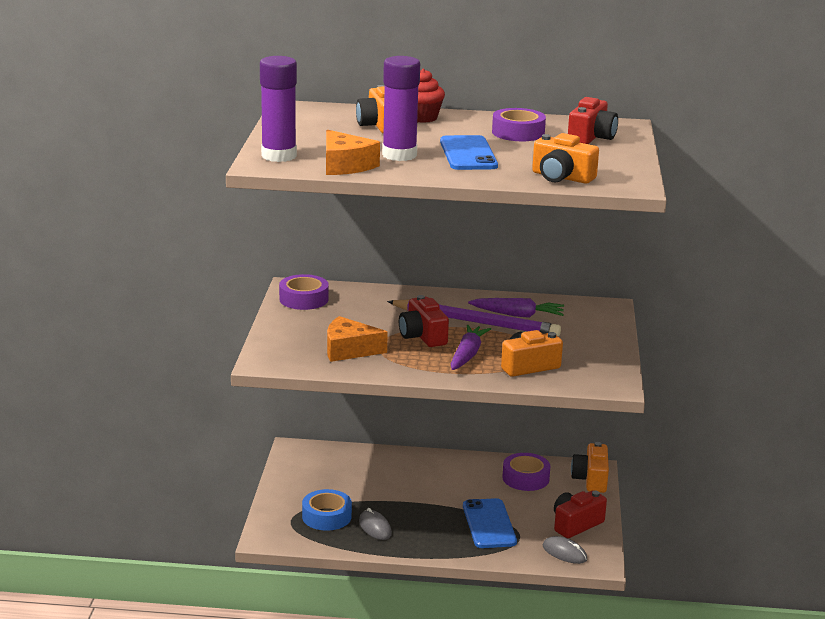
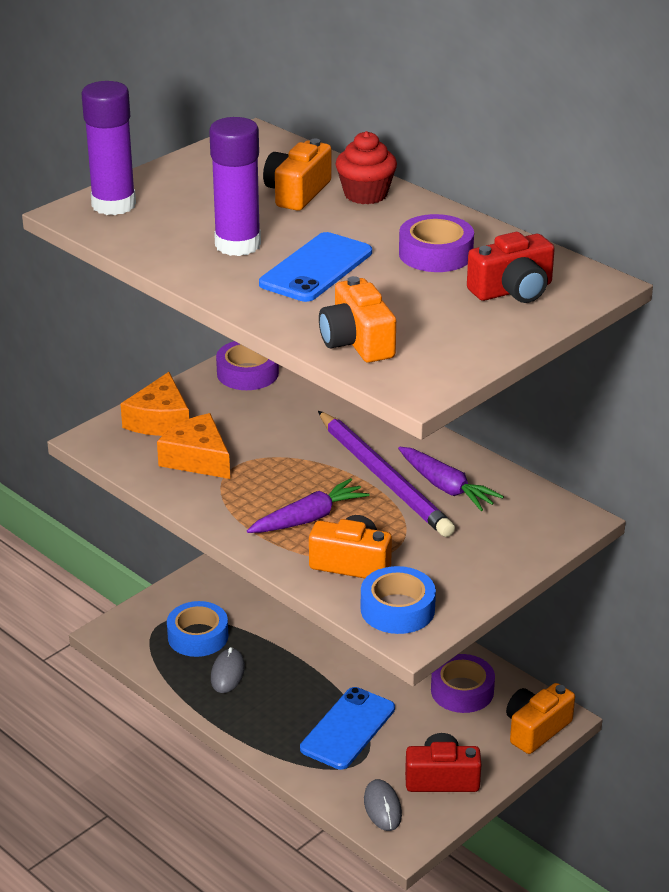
camera: 40 degrees right, 10 degrees up
orange cheese [326,130,380,175] -> orange cheese moved to [120,372,189,436]
red camera [399,295,449,347] -> none
none -> blue tape [361,566,436,634]

